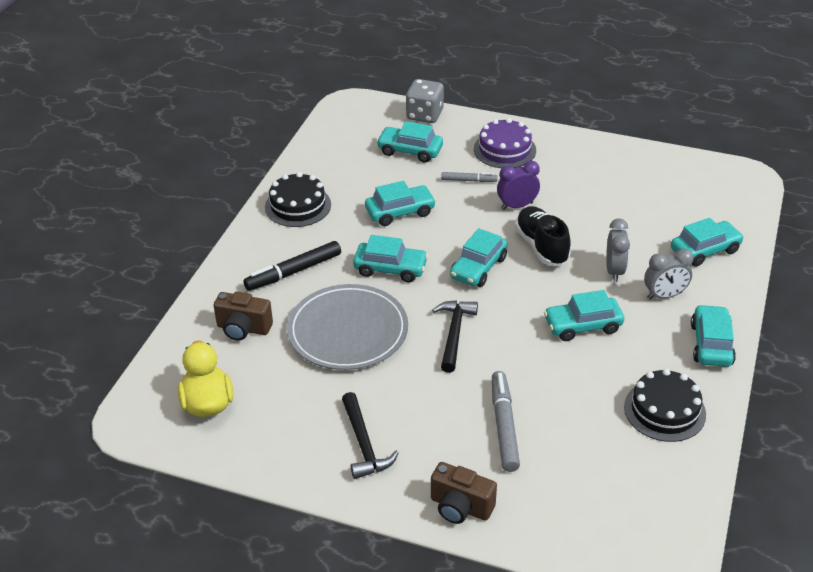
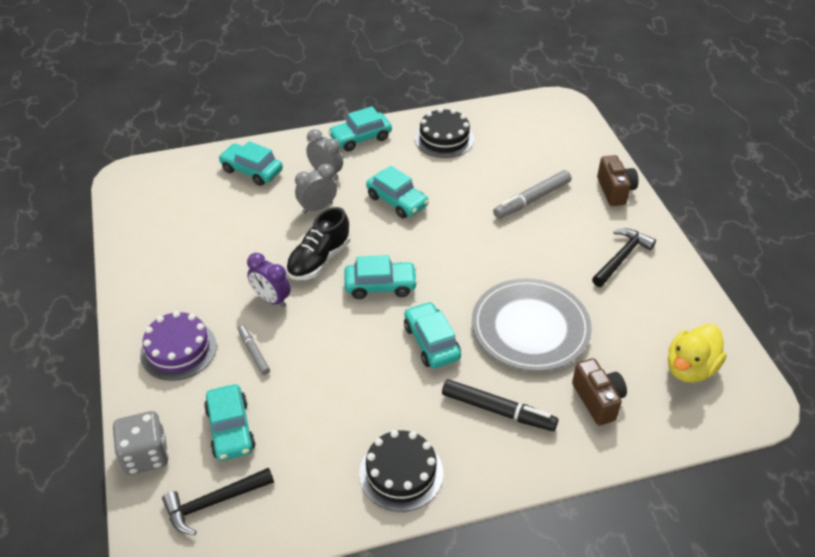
camera: 125 degrees left, 5 degrees up
turquoise car [365,181,436,226] -> none
black hammer [432,300,478,373] -> black hammer moved to [162,468,274,535]

